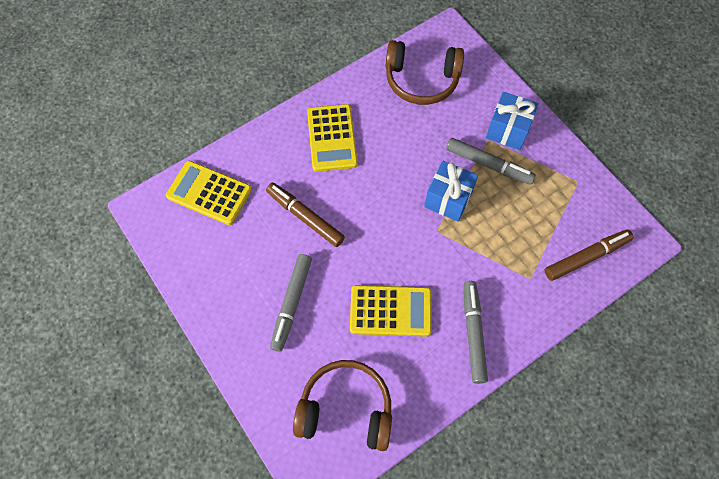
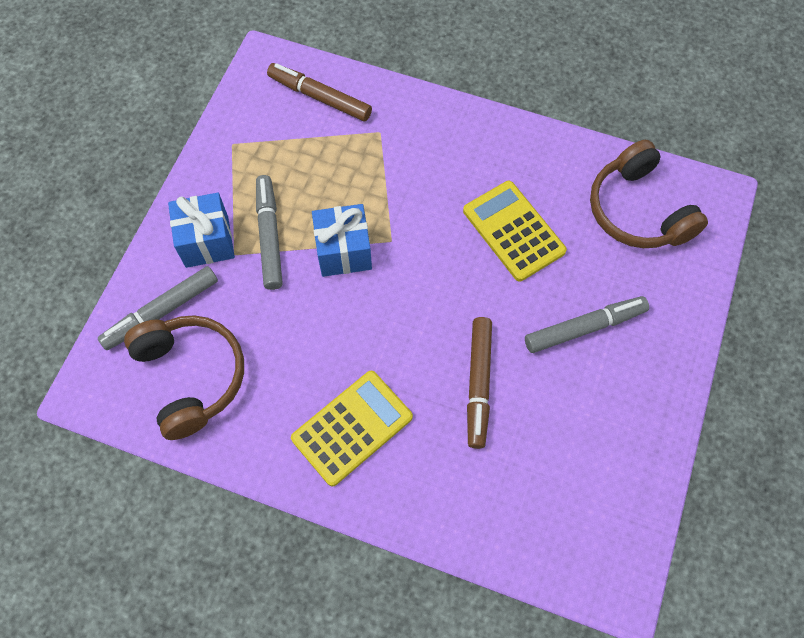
camera: 125 degrees left, 0 degrees up
yellow calculator [166,161,252,225] -> none
grey marker [464,281,488,384] -> grey marker moved to [98,266,218,350]

